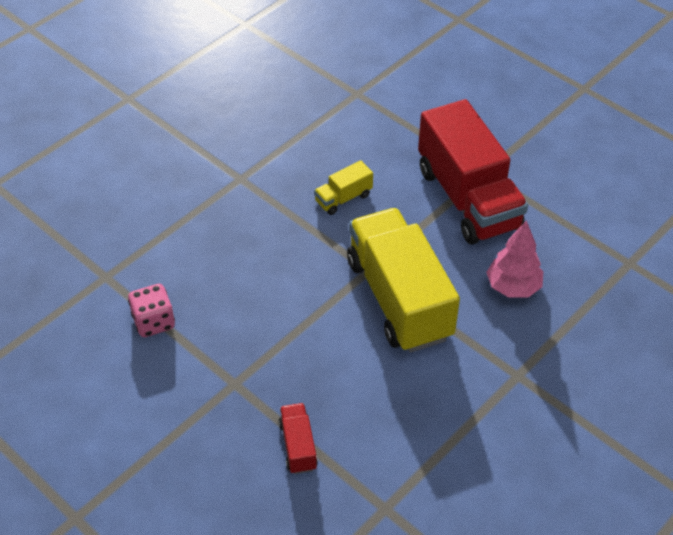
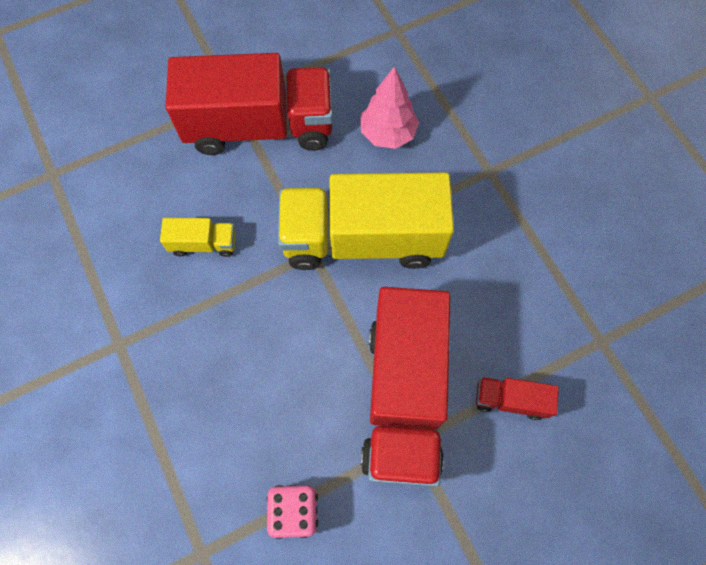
camera: 70 degrees left, 20 degrees up
yellow truck [314,161,373,215] -> yellow truck turned 75 degrees counterclockwise [160,218,236,257]
none -> red truck [361,287,451,487]

